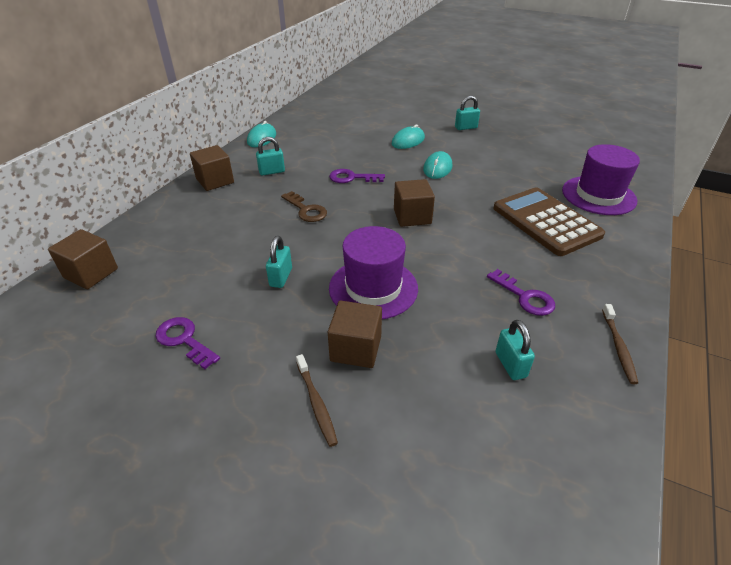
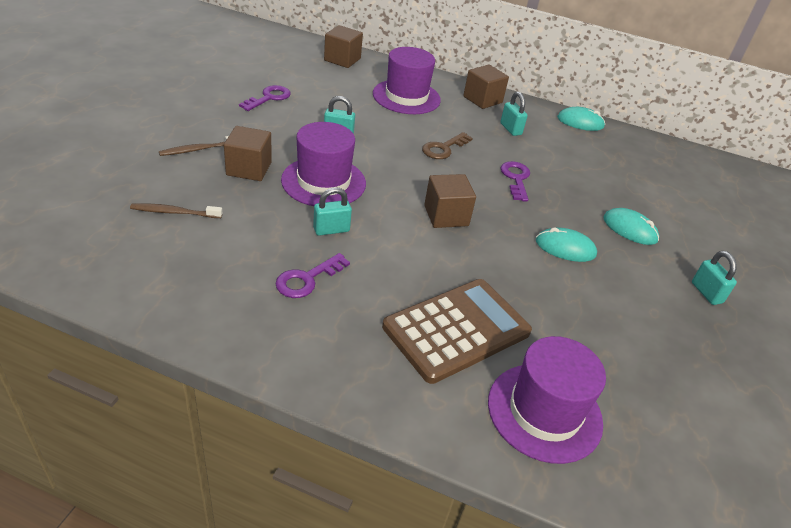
camera: 80 degrees right, 0 degrees up
turquoise padlock [495,320,535,380] -> turquoise padlock moved to [313,187,352,236]
brown toothbrush [602,304,638,384] -> brown toothbrush moved to [130,203,222,218]
none -> purple hat [373,47,441,114]

